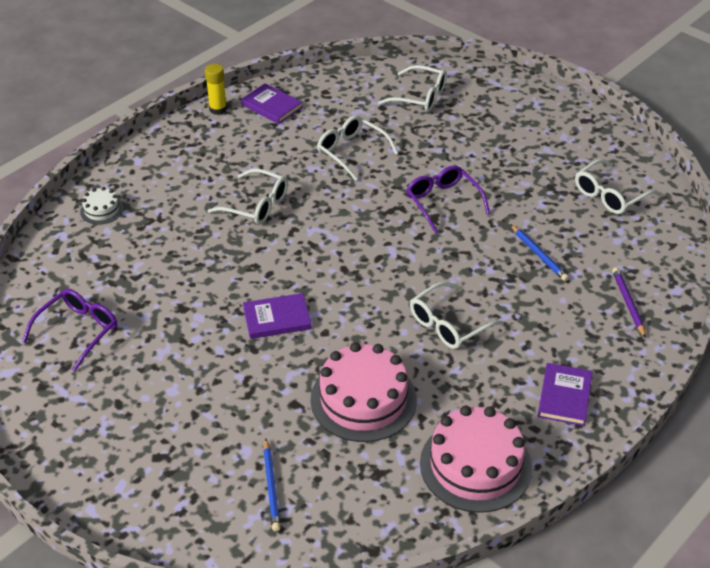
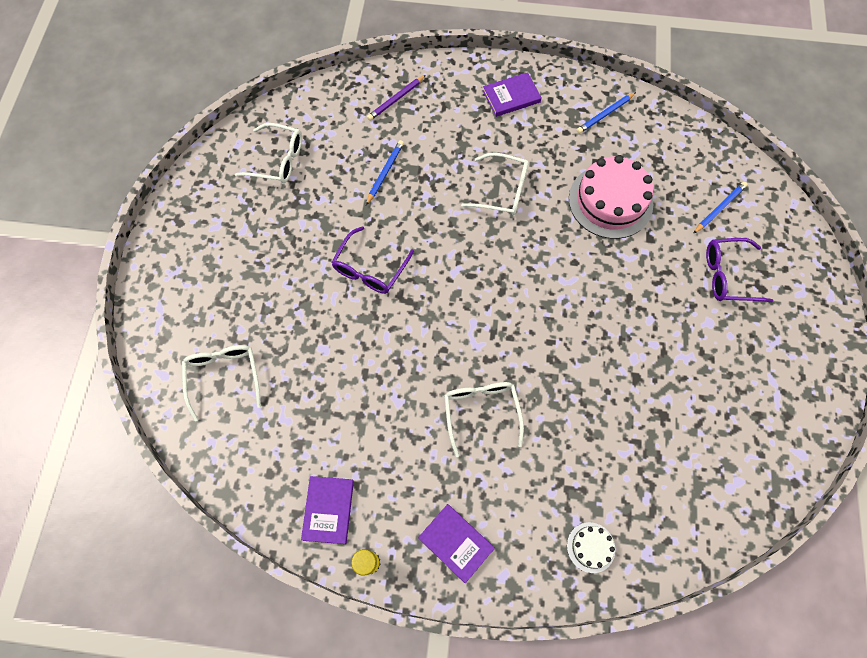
camera: 125 degrees left, 25 degrees up
purple glasses [22,289,117,371] -> purple glasses moved to [706,238,773,302]
purple book [243,293,312,339] -> purple book moved to [418,504,495,583]
white glasses [317,115,399,181] -> none
pink cake [420,406,532,513] -> blue pencil [576,92,636,134]

